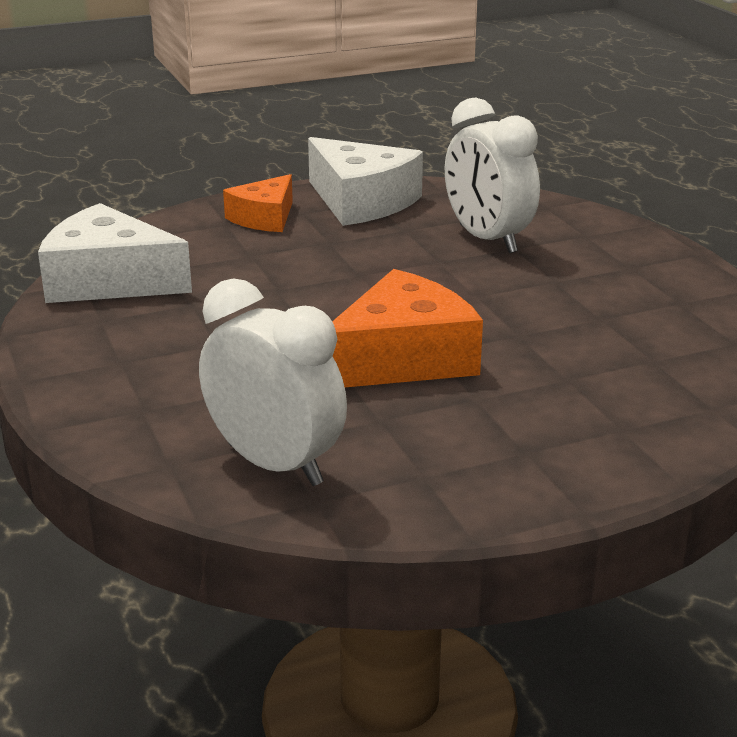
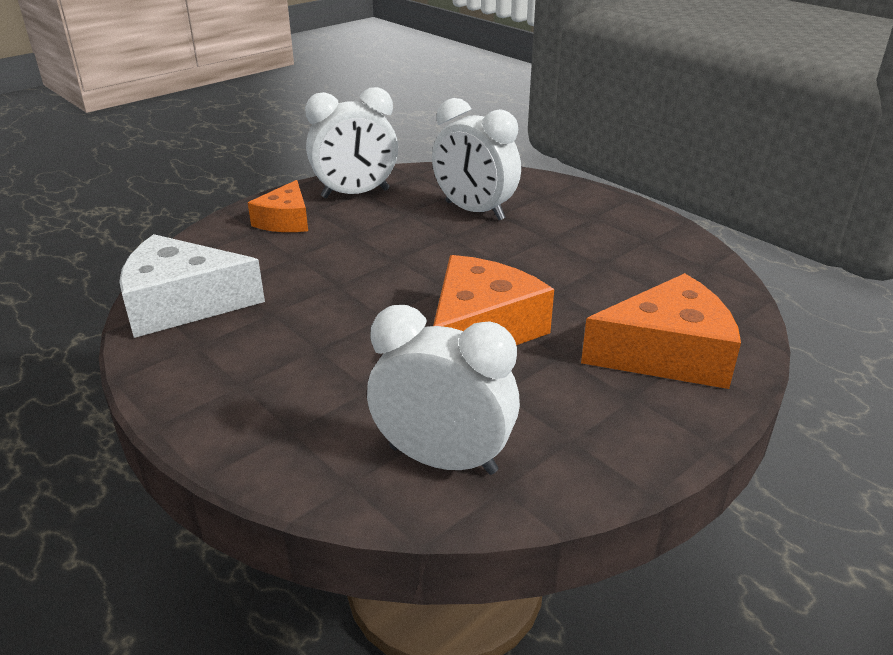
camera: 20 degrees left, 5 degrees up
white cheese [308,137,423,226] -> white clock [305,87,398,198]
none -> orange cheese [581,273,741,389]

